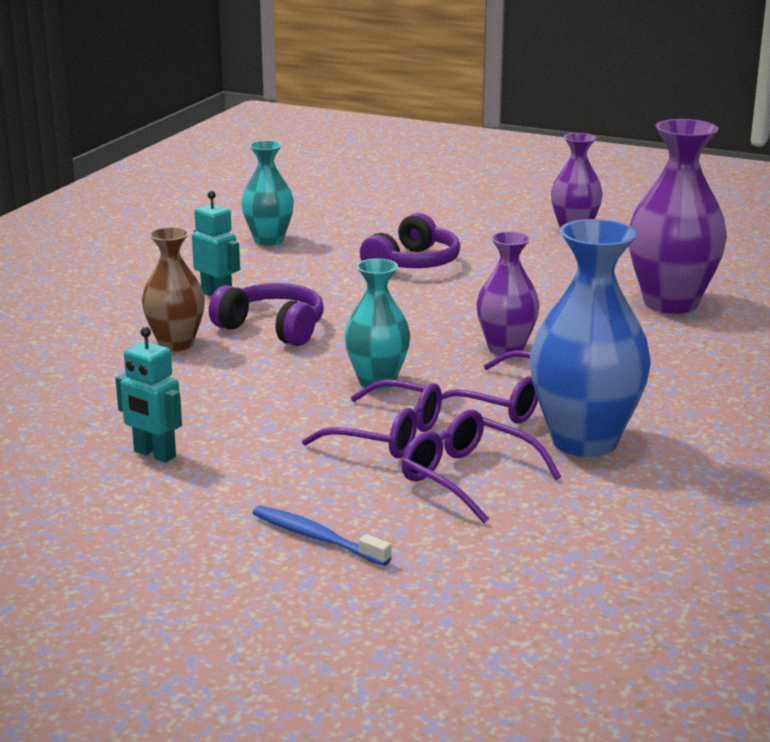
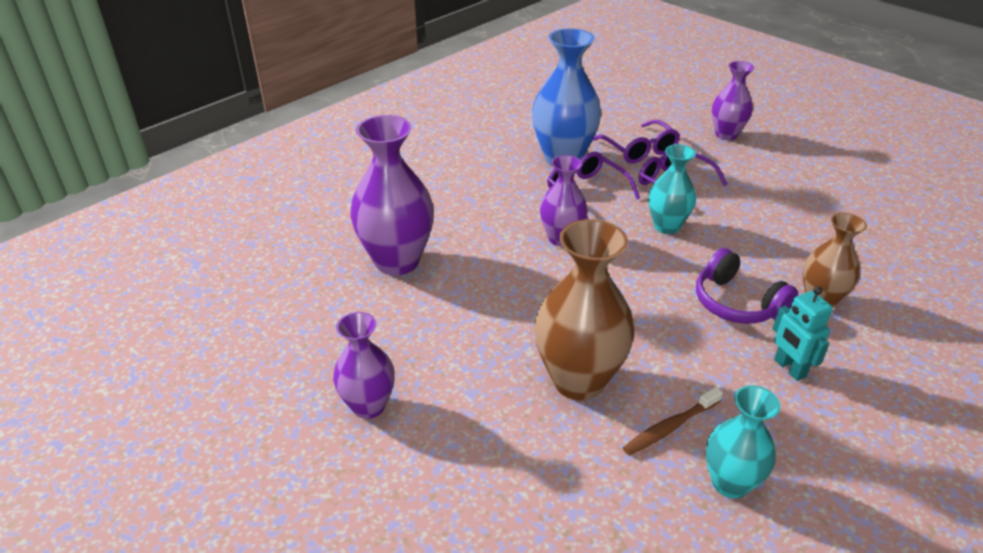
camera: 160 degrees left, 15 degrees up
turquoise robot [115,327,182,463] -> none
blue toothbrush [253,506,392,566] -> purple vase [712,61,755,140]
purple headphones [360,213,460,268] -> brown vase [534,219,635,400]
none -> brown toothbrush [623,387,723,456]

